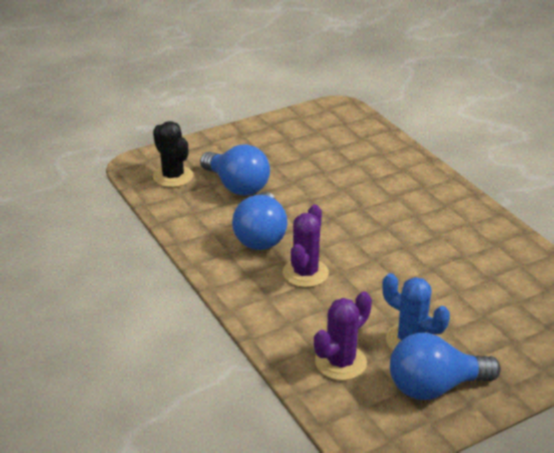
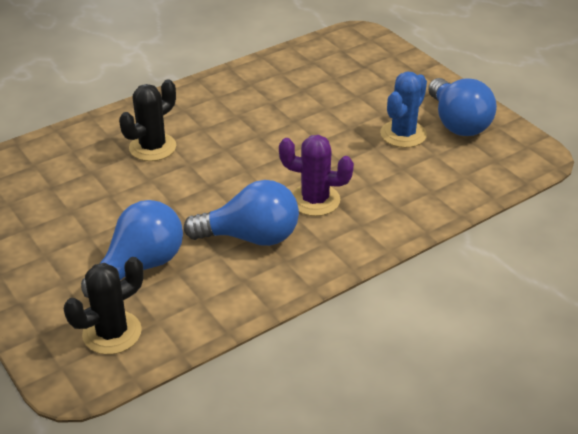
camera: 95 degrees left, 5 degrees up
purple cactus [314,291,372,381] -> none
none -> black cactus [119,79,176,161]

